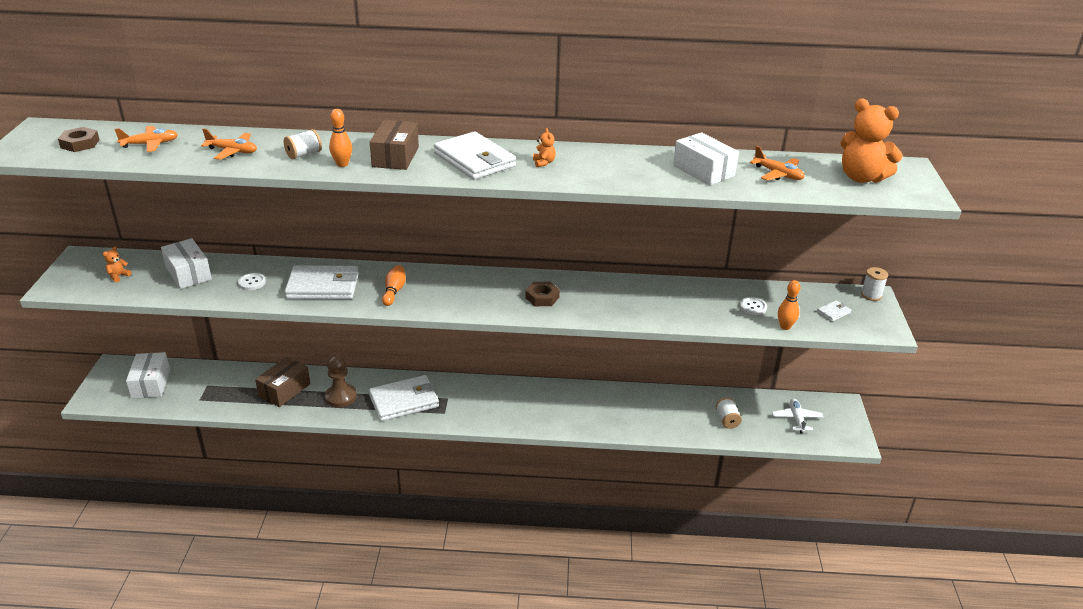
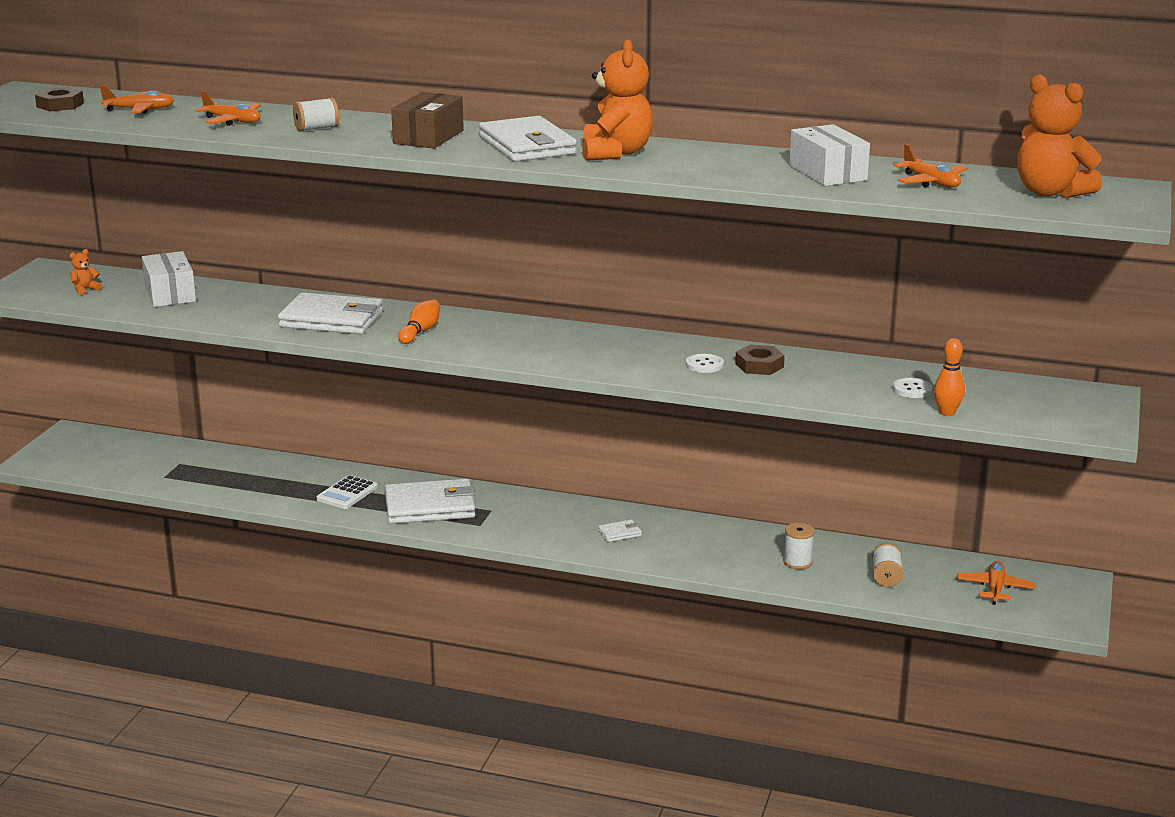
camera: 15 degrees right, 10 degrees down
white box [126,352,170,399] -> none
white button [238,273,266,290] -> white button moved to [686,353,724,373]
brown box [255,357,310,407] -> none
brown pawn [325,356,357,407] -> white calculator [317,475,378,509]
orange bowling pin [329,109,352,167] -> none
brown nut [525,282,560,306] -> brown nut moved to [735,344,785,375]
orange teddy bear [533,128,556,167] -> orange teddy bear [582,39,653,161], size x2.38
white plane [772,398,823,434] -> orange plane [957,561,1036,605]
white wallet [817,300,851,322] -> white wallet moved to [598,519,642,542]
white spool [861,267,888,301] -> white spool moved to [784,523,815,570]

